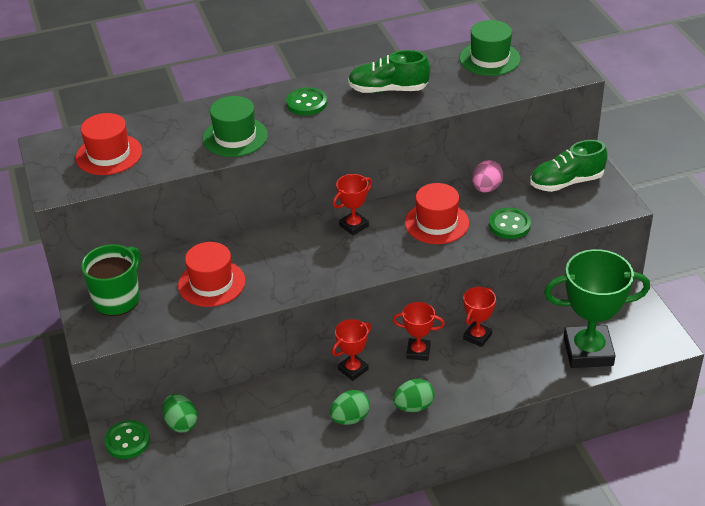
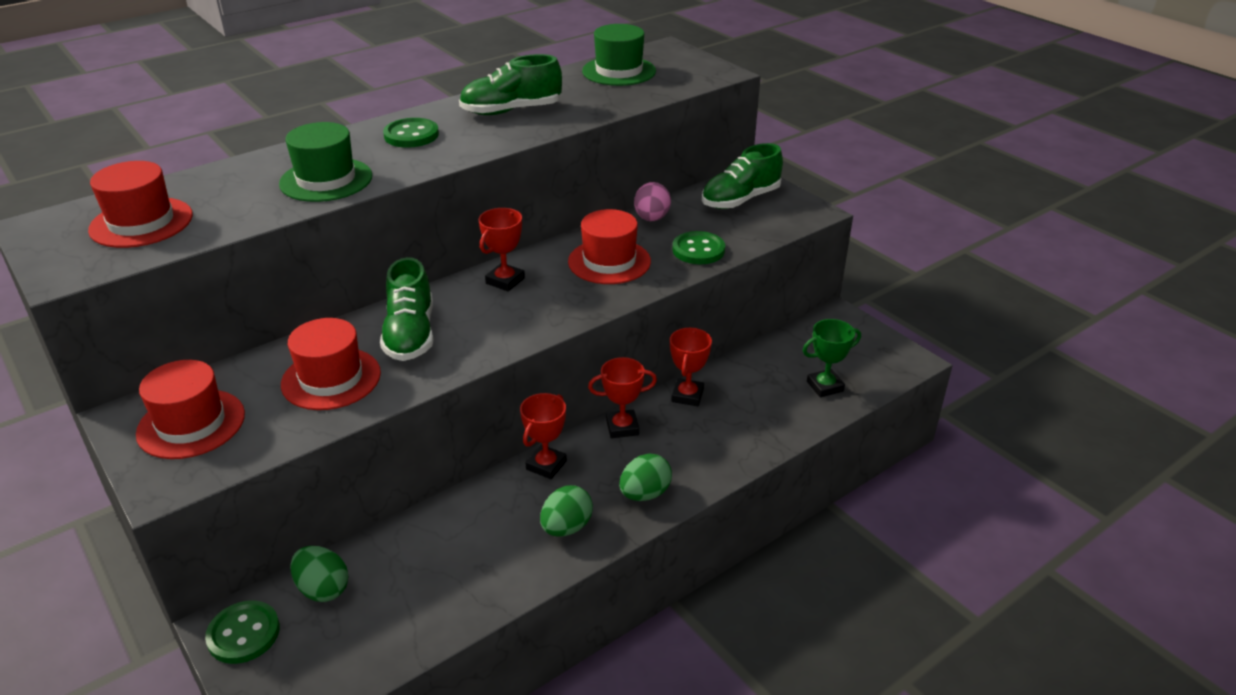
camera: 20 degrees left, 5 degrees down
green mug [81,244,141,316] -> red hat [136,360,245,459]
green trophy [544,249,650,368] -> green trophy [803,319,861,398], size x0.51
none -> green shoe [380,257,433,361]

